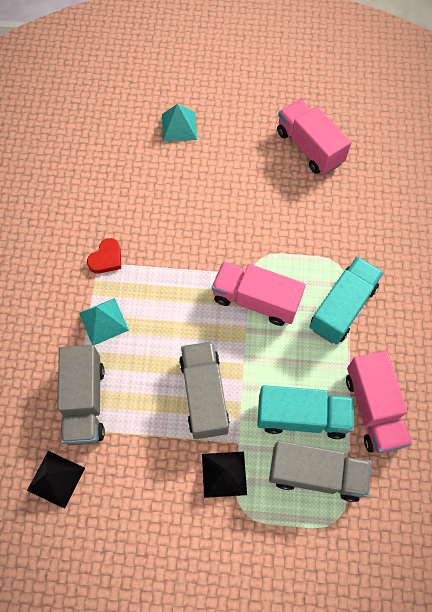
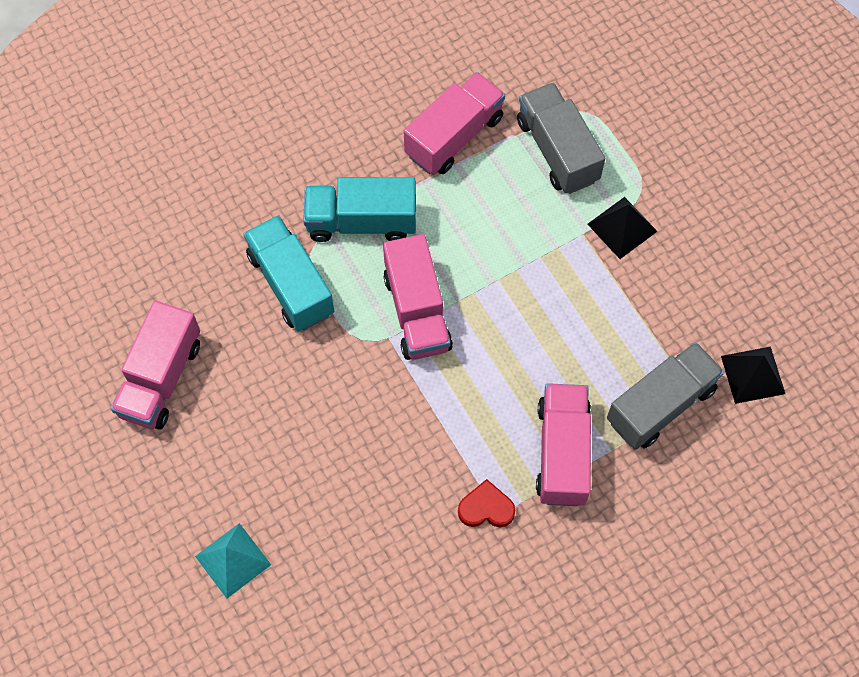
camera: 125 degrees left, 0 degrees up
turquoise pyramid [79,298,129,345] -> pink truck [536,383,591,506]
grey truck [179,341,230,439] -> none
turquoise truck [257,385,354,439] -> turquoise truck moved to [244,215,334,331]

